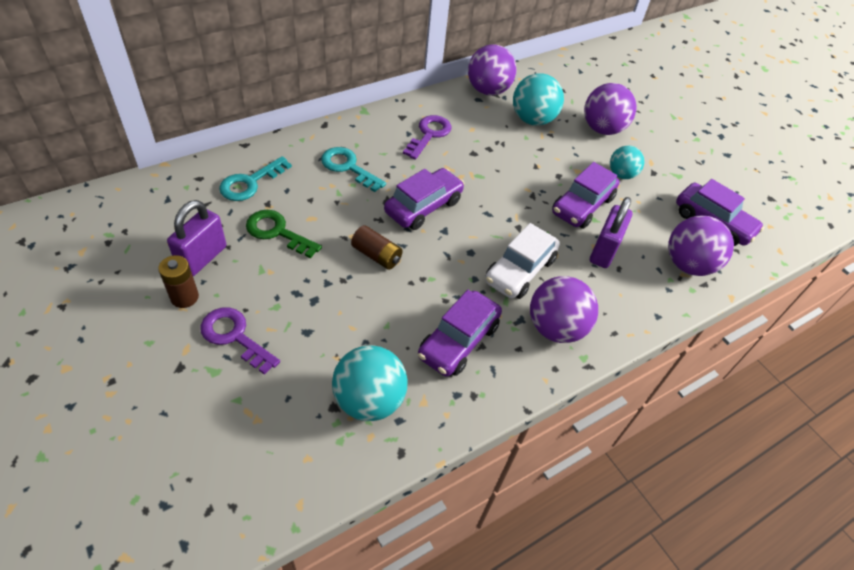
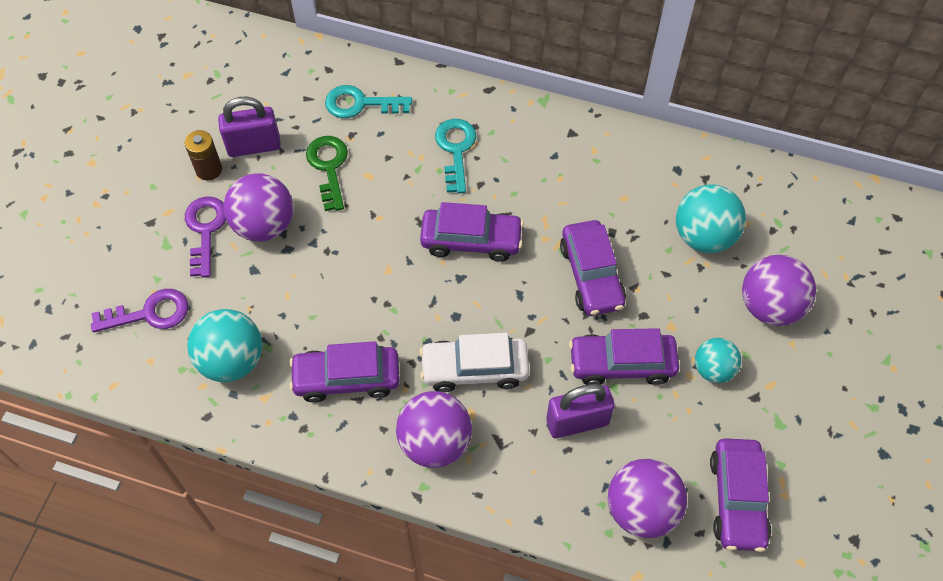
camera: 55 degrees right, 10 degrees up
brown battery [351,225,403,270] -> none
purple key [403,115,452,160] -> purple key moved to [91,289,188,333]
purple ball [468,44,517,96] -> purple ball moved to [224,173,293,242]
none -> purple car [560,220,626,316]

